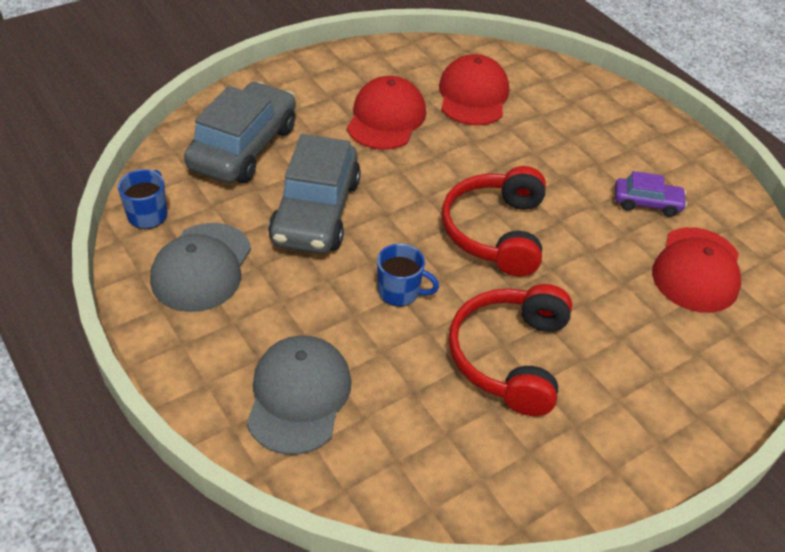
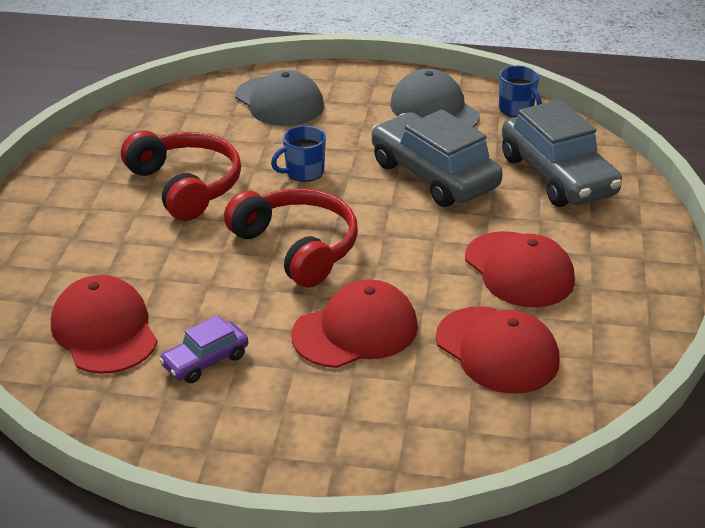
camera: 135 degrees right, 10 degrees down
none -> red cap [291,279,418,368]

